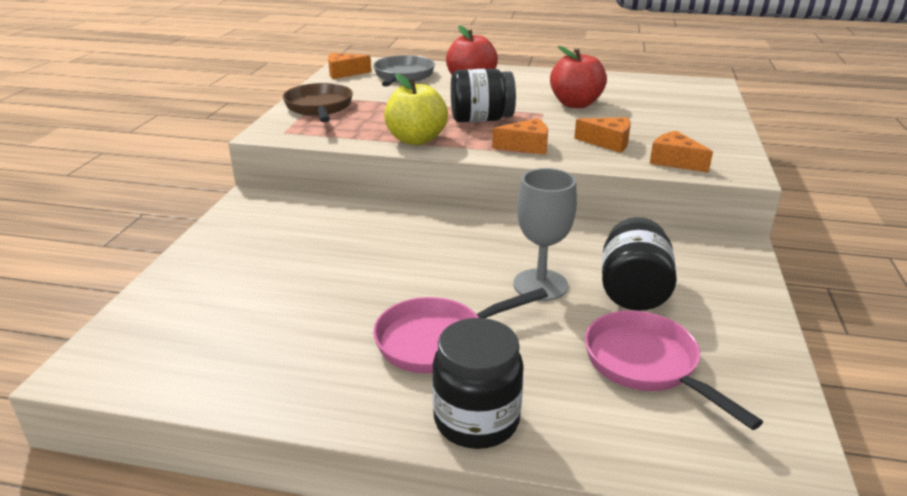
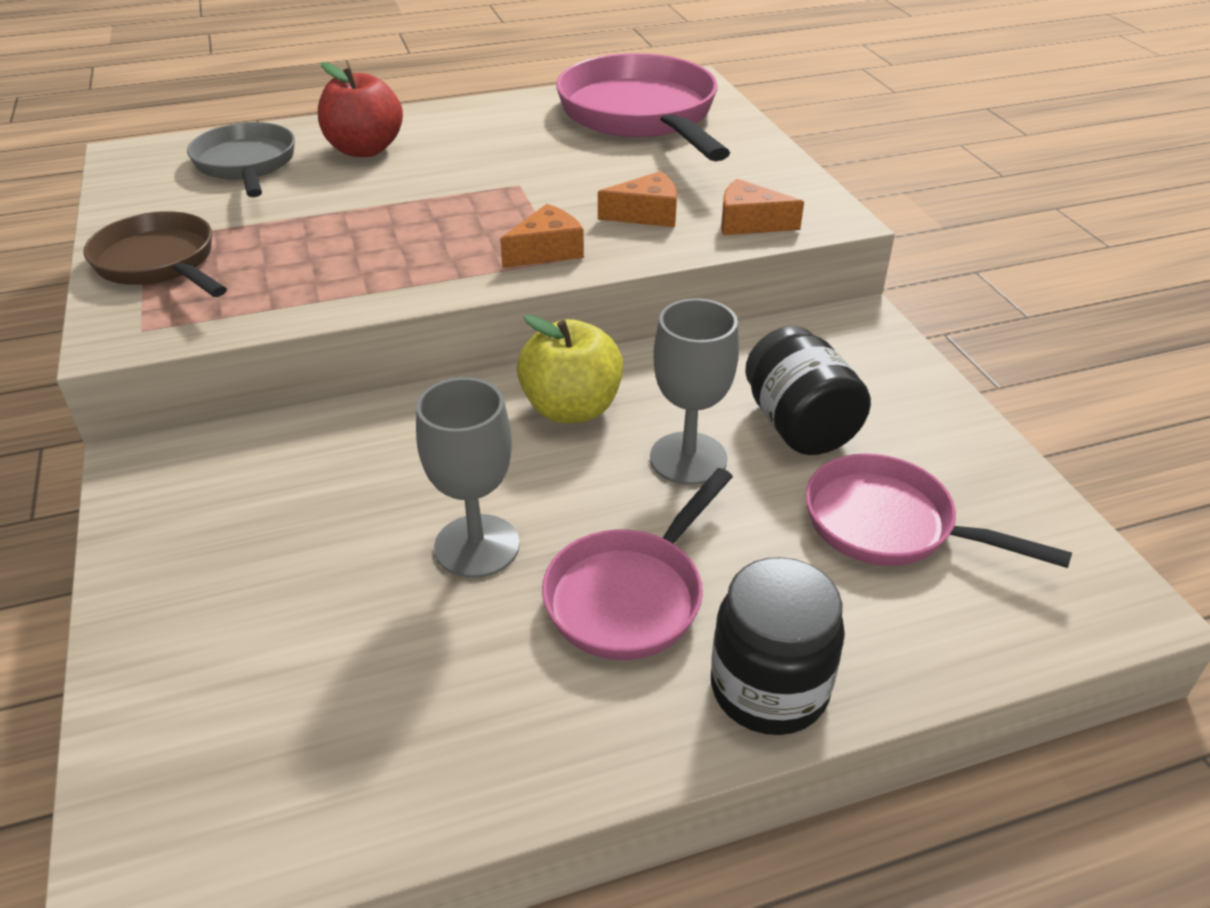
camera: 30 degrees left, 10 degrees up
orange cheese [328,53,371,79] -> none
yellow apple [384,73,448,145] -> yellow apple moved to [517,315,623,423]
black jar [451,69,516,122] -> none
red apple [550,46,607,108] -> none
none -> grey goblet [416,377,519,578]
none -> pink pan [556,53,730,161]

